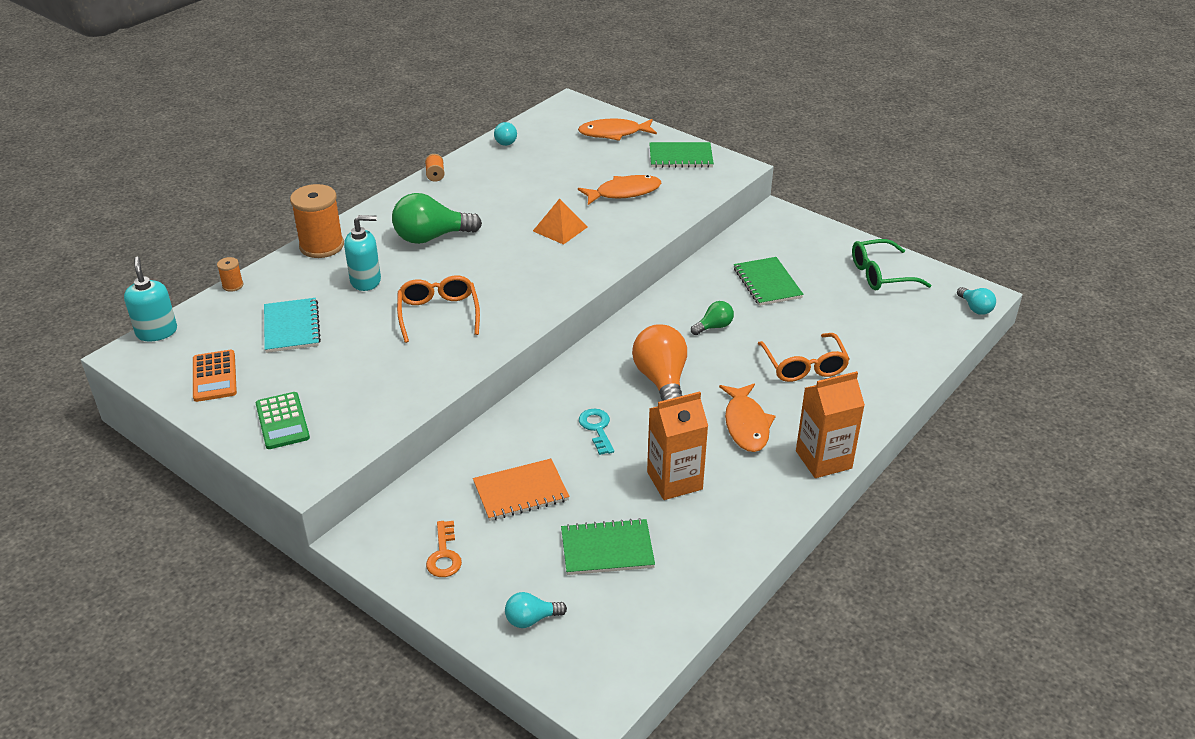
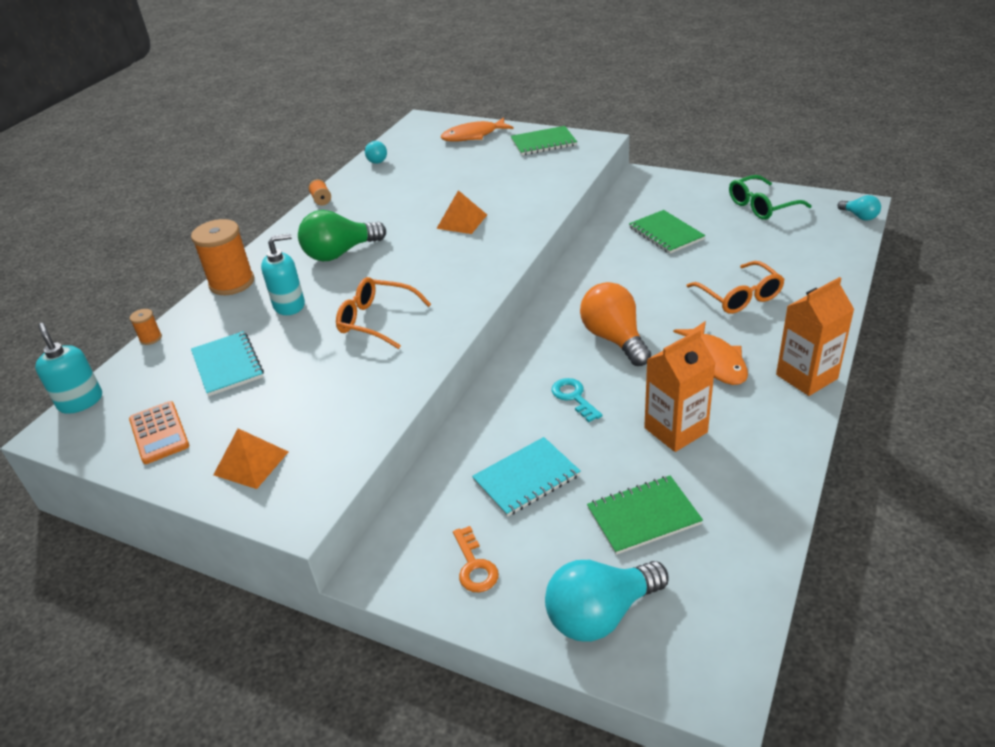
camera: 10 degrees left, 0 degrees up
green calculator [256,392,310,449] -> orange pyramid [213,428,288,489]
orange glasses [397,276,480,343] -> orange glasses turned 45 degrees counterclockwise [336,277,431,349]
orange notebook [473,459,569,521] -> turquoise notebook [472,437,581,517]
turquoise light bulb [505,592,567,628] -> turquoise light bulb [545,560,669,642], size x1.93
orange fish [578,175,661,205] -> none
green light bulb [691,301,734,335] -> none

